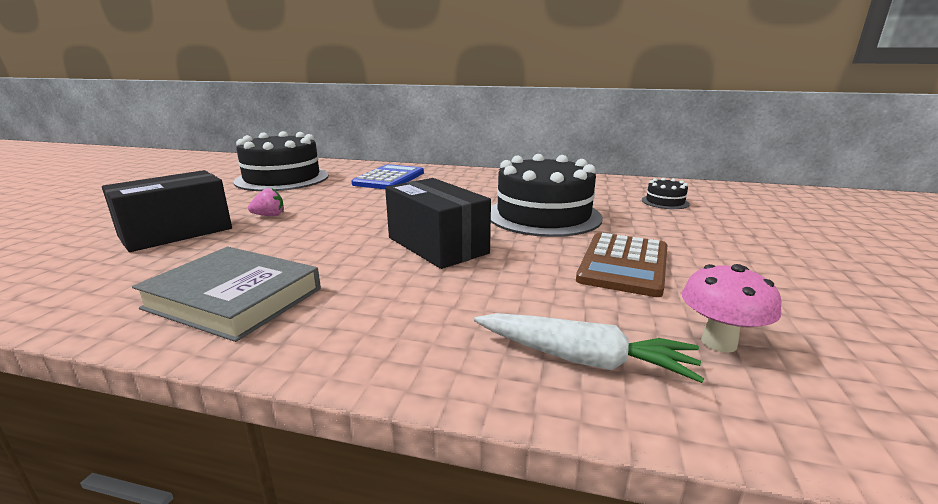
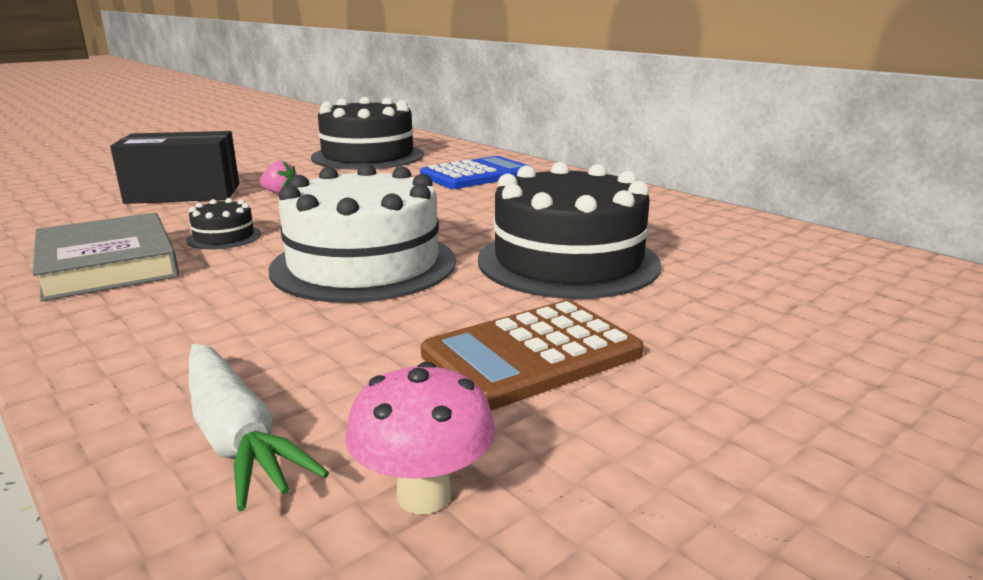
camera: 35 degrees right, 0 degrees up
black box [385,178,491,269] -> white cake [268,164,456,303]
black cake [642,178,690,209] -> black cake moved to [186,198,261,250]

